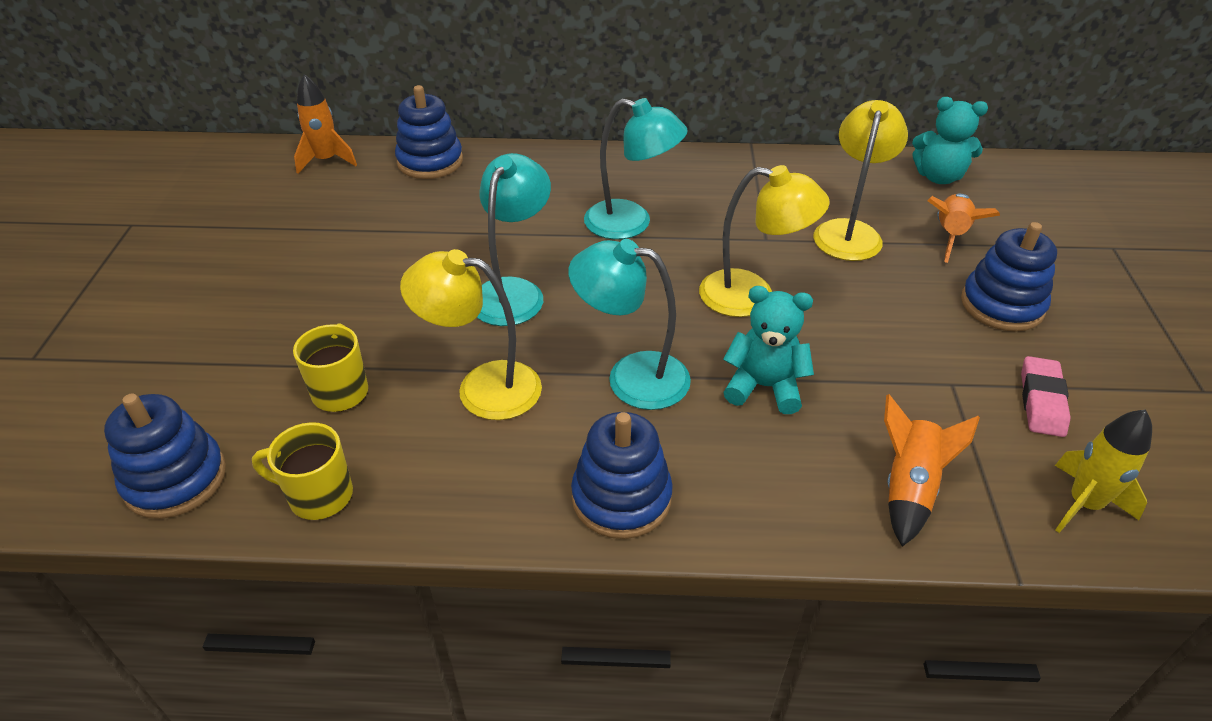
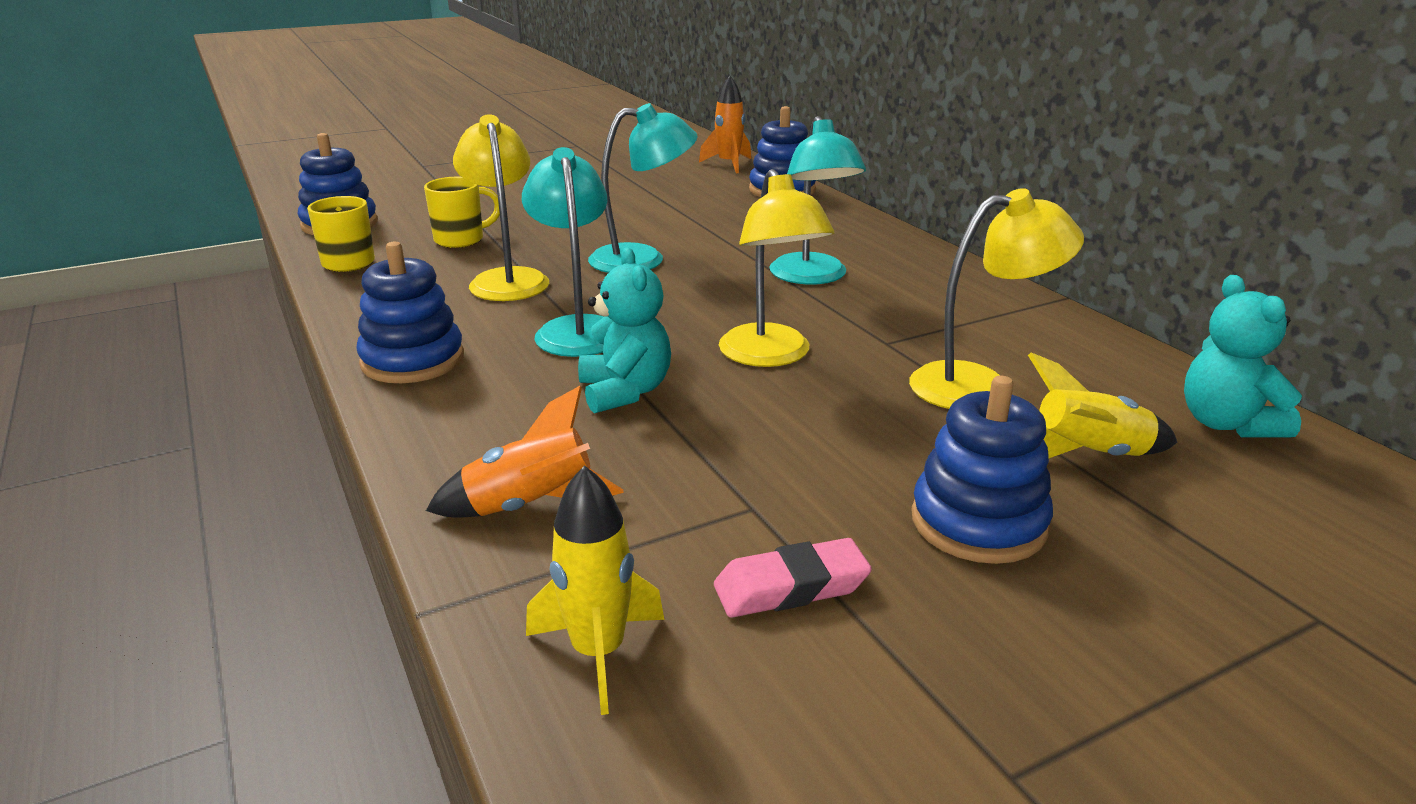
camera: 60 degrees right, 15 degrees down
orange rocket [927,194,1000,263] -> yellow rocket [1028,352,1178,458]

